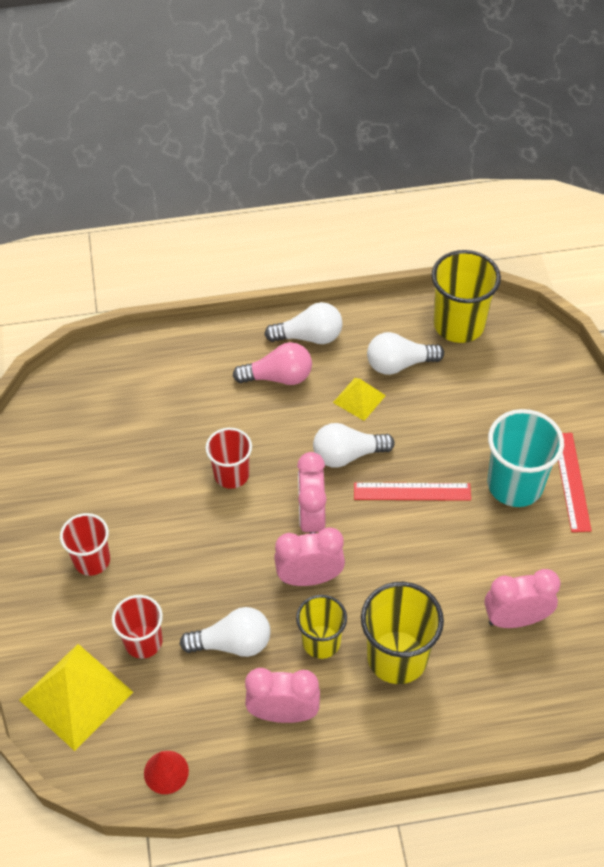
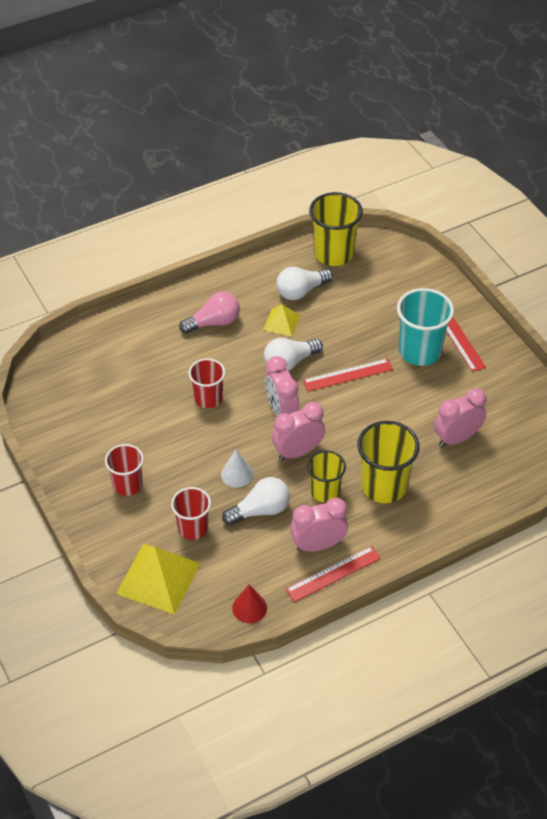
camera: 20 degrees left, 5 degrees down
white light bulb [265,302,343,344] -> none
none -> white cone [221,449,253,488]
none -> red ruler [286,546,381,602]

